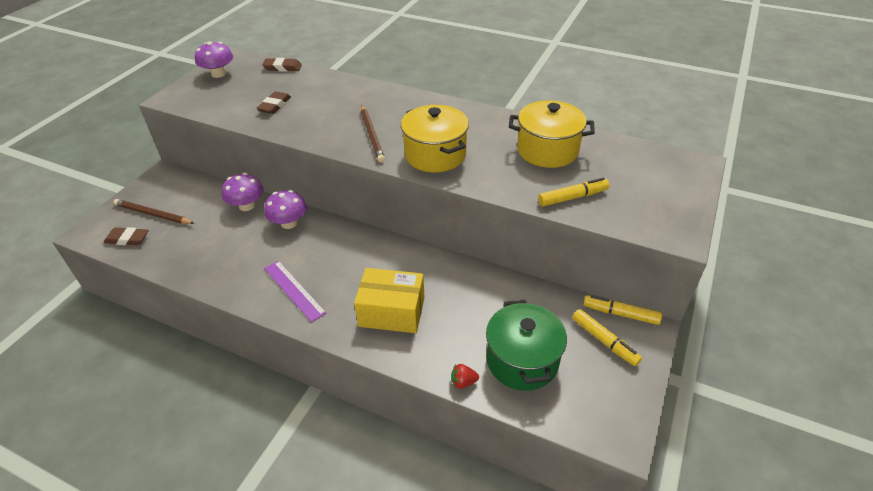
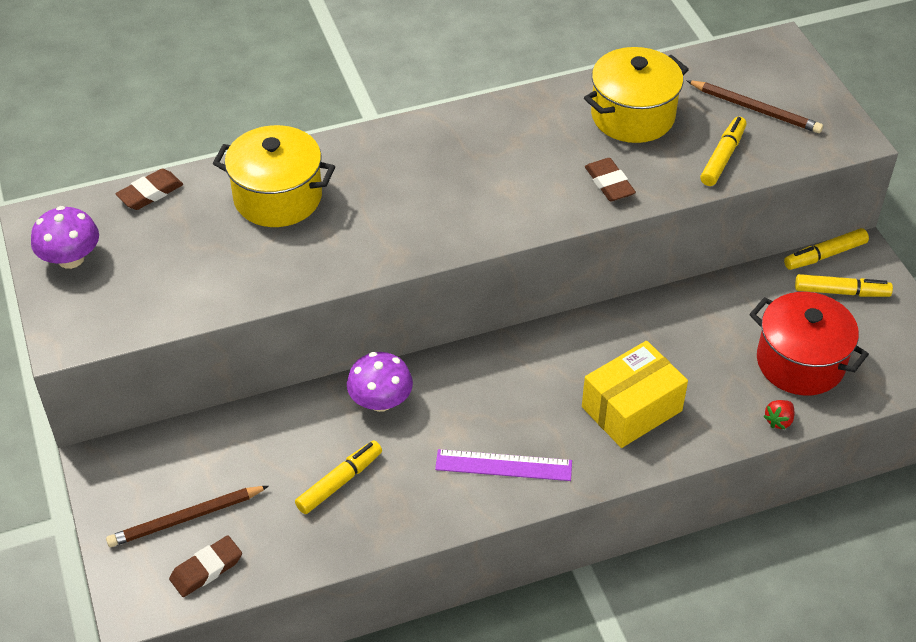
camera: 45 degrees left, 5 degrees up
purple mushroom [222,173,263,211] -> none
brown eraser [256,91,291,114] -> brown eraser moved to [585,158,636,202]
brown pencil [361,105,385,163] -> brown pencil moved to [686,80,823,133]
yellow pot [401,105,469,173] -> yellow pot moved to [213,125,335,227]
green pot [486,300,567,391] -> red pot [750,292,869,395]
none -> yellow marker [295,440,382,514]

